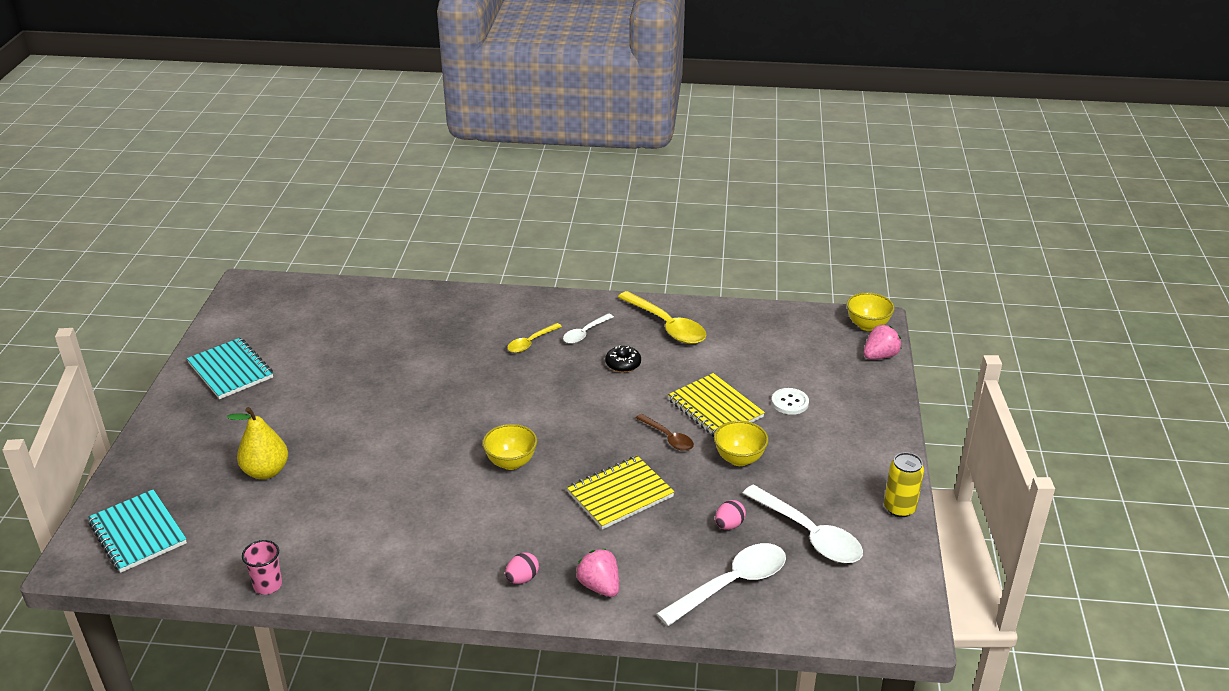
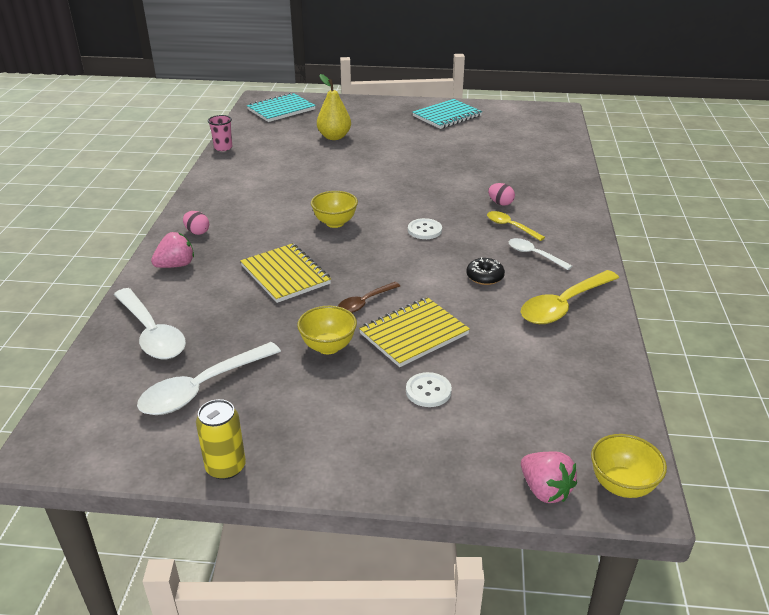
camera: 90 degrees right, 0 degrees up
pink egg [715,500,746,530] -> pink egg moved to [488,183,515,206]
none -> white button [408,218,442,239]

